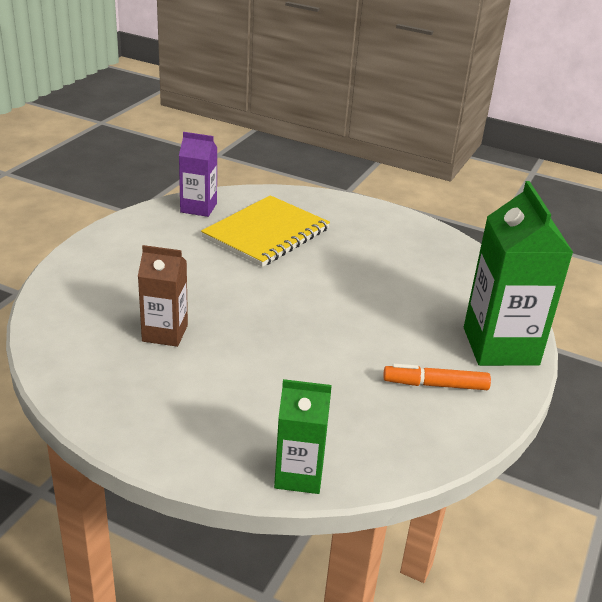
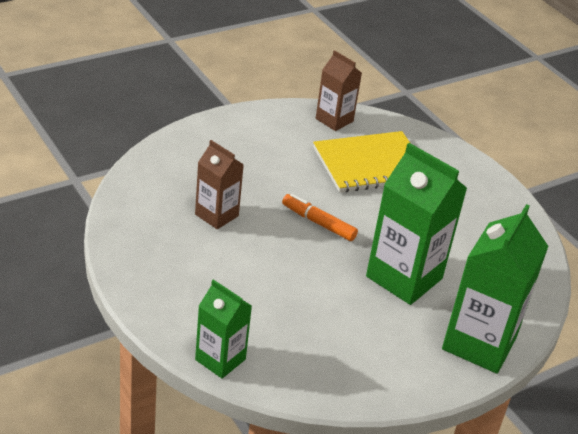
camera: 30 degrees right, 5 degrees up
purple carton [179,132,217,217] -> brown carton [316,50,362,131]
orange marker [383,364,491,390] -> orange marker moved to [282,193,358,241]
none -> green carton [366,143,467,305]

